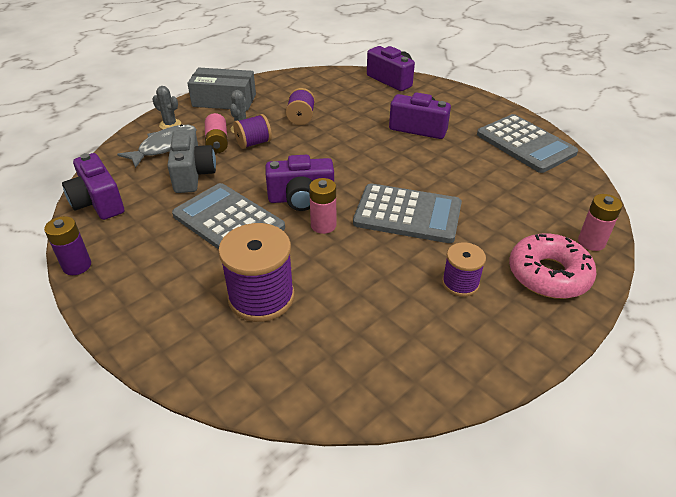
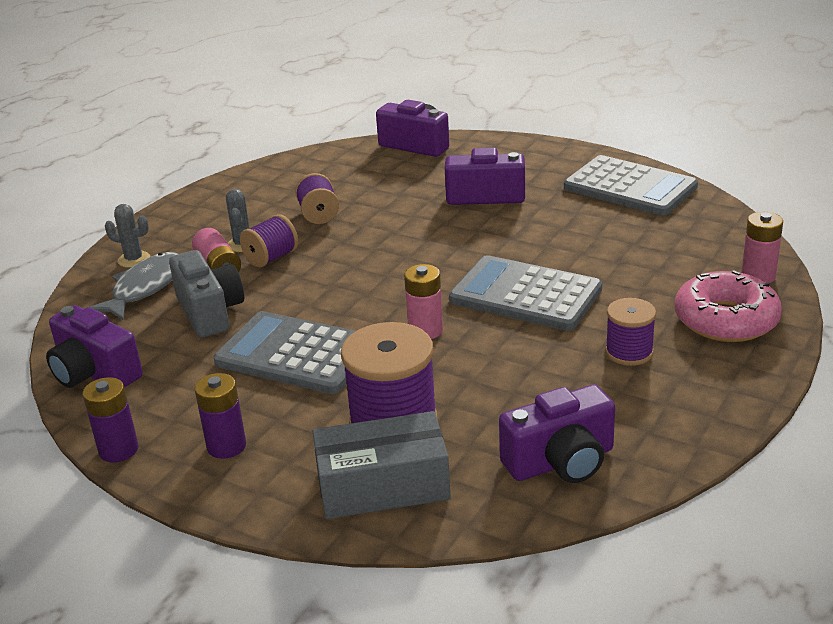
camera: 15 degrees left, 10 degrees down
grey box [187,68,256,111] -> grey box moved to [313,411,451,519]
purple camera [265,155,334,211] -> purple camera moved to [499,385,615,483]
grey calculator [353,183,462,243] -> grey calculator turned 150 degrees counterclockwise [449,255,602,331]
none -> purple battery [195,373,246,459]

